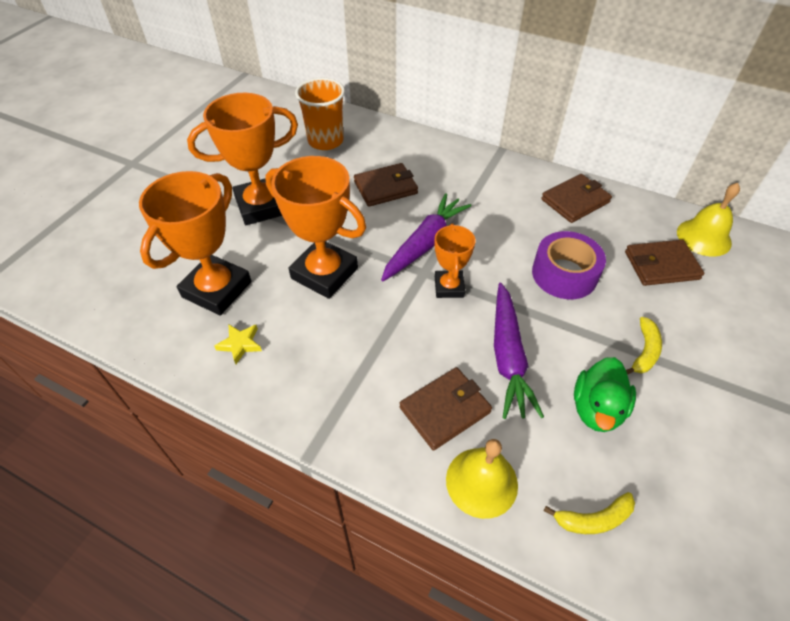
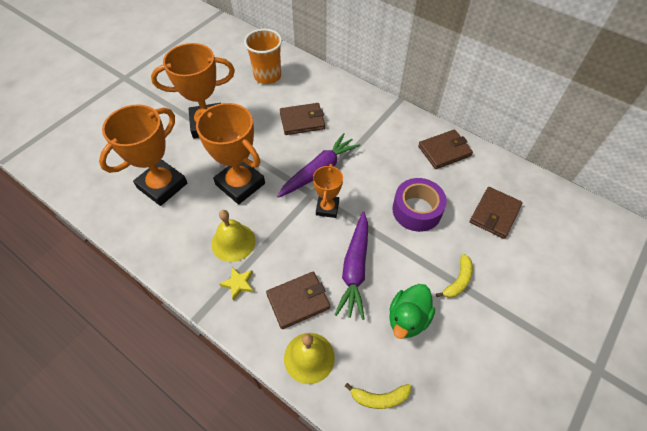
camera: 10 degrees right, 5 degrees up
yellow star [215,324,262,364] -> yellow star moved to [219,267,254,301]
brown wallet [625,240,704,286] -> brown wallet turned 60 degrees counterclockwise [470,187,523,239]
yellow bell [677,183,740,257] -> yellow bell moved to [211,210,255,262]

